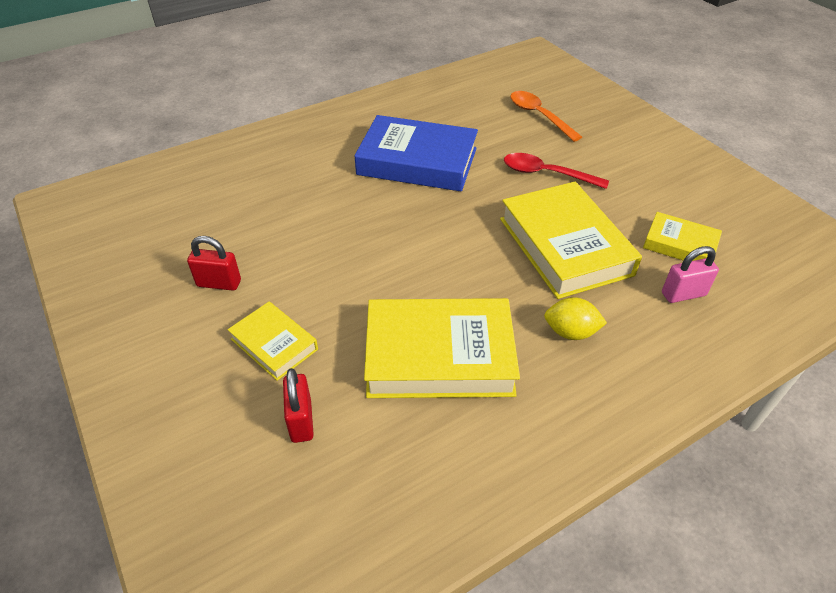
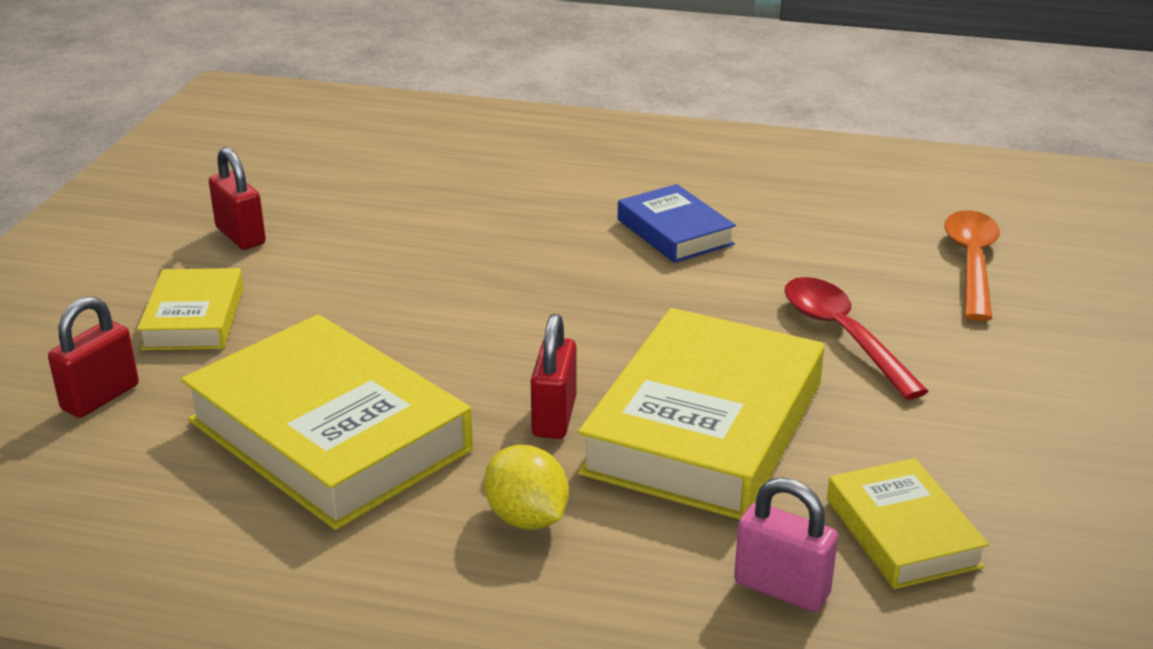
camera: 45 degrees right, 15 degrees down
blue book [354,115,478,191] -> blue book [618,184,736,263], size x0.53
none -> red padlock [531,314,577,439]

